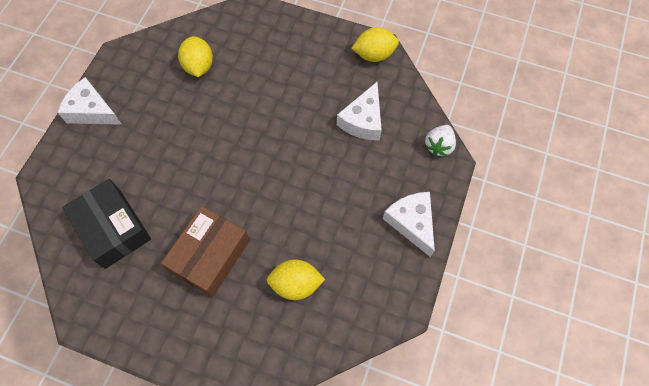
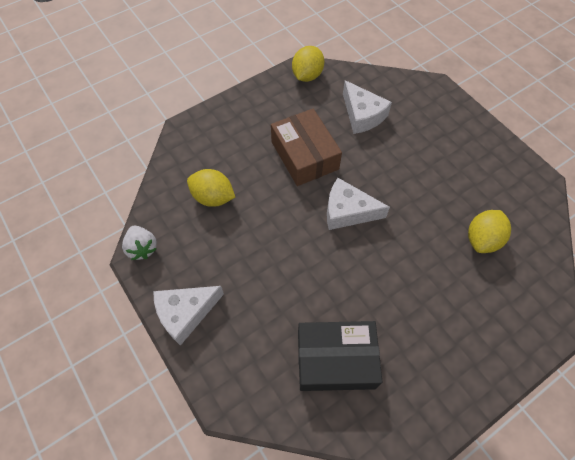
camera: 55 degrees left, 5 degrees down
brown box [161,206,250,297] -> brown box moved to [271,109,342,186]
white cheese [383,192,435,257] -> white cheese moved to [327,178,390,230]
white strawberry [425,125,456,156] -> white strawberry moved to [122,225,157,260]

